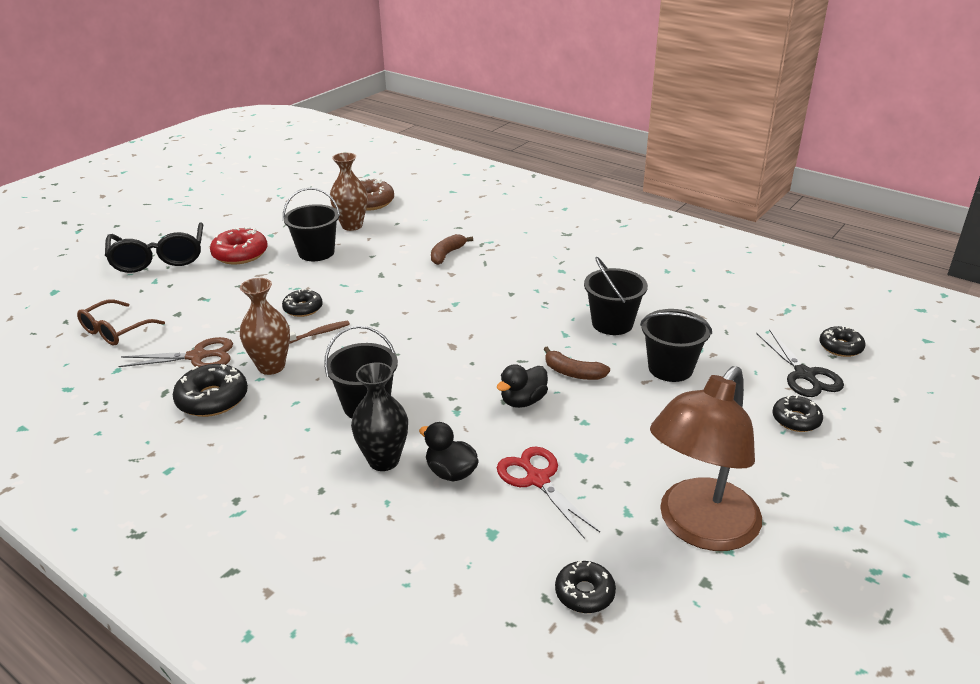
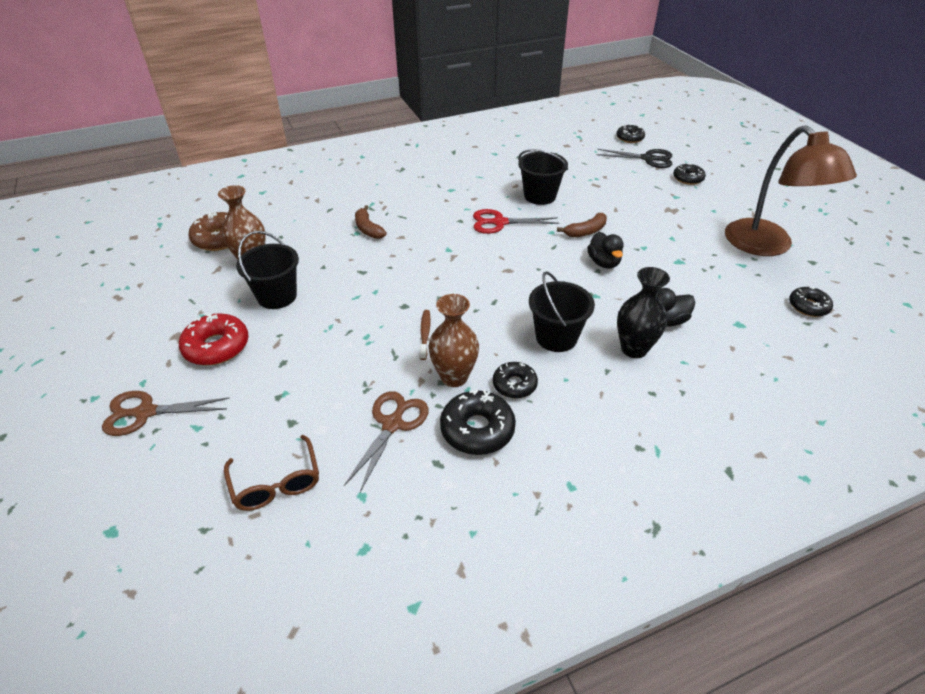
camera: 60 degrees left, 10 degrees up
black glasses [105,222,203,273] -> brown scissors [102,391,229,436]
black donut [282,289,323,317] -> black donut moved to [493,362,538,399]
red scissors [497,447,600,539] -> red scissors moved to [473,209,559,234]
black bucket [640,309,712,382] -> none

